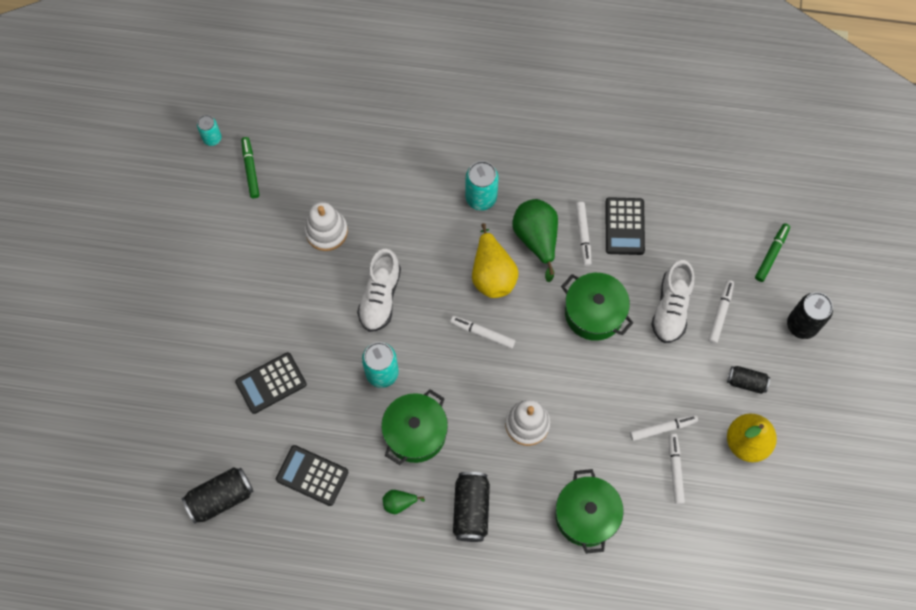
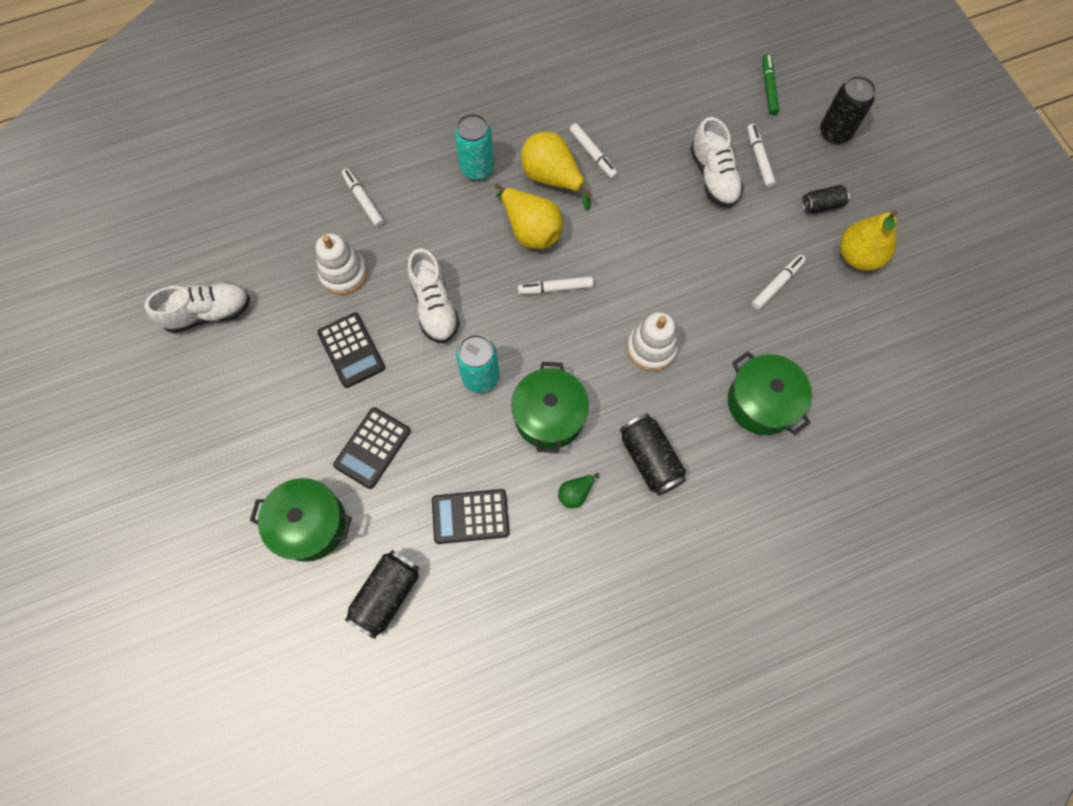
camera: 30 degrees left, 0 degrees up
turquoise can [197,115,221,146] -> none
green marker [241,137,259,198] -> none
green pear [512,199,558,282] -> yellow pear [521,132,592,211]
green pot [561,273,633,341] -> green pot moved to [250,478,352,562]
black calculator [605,197,645,255] -> black calculator moved to [317,313,385,388]
white marker [669,434,685,504] -> white marker moved to [342,169,384,227]
none -> white shoe [144,282,250,333]

